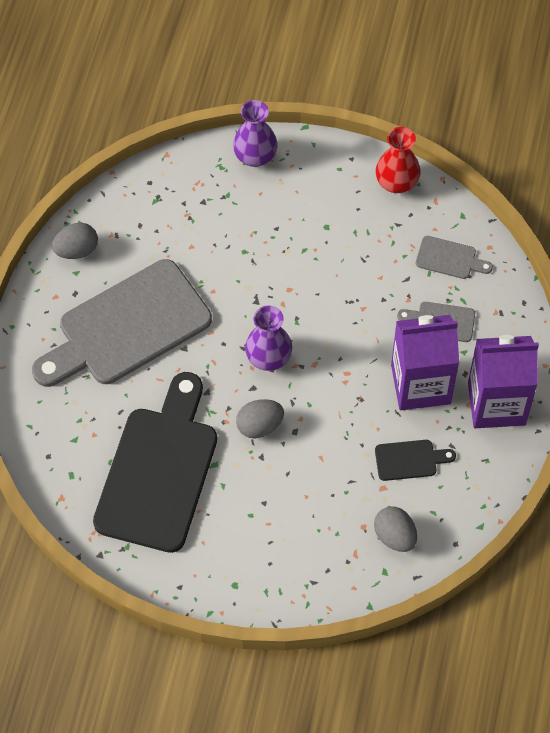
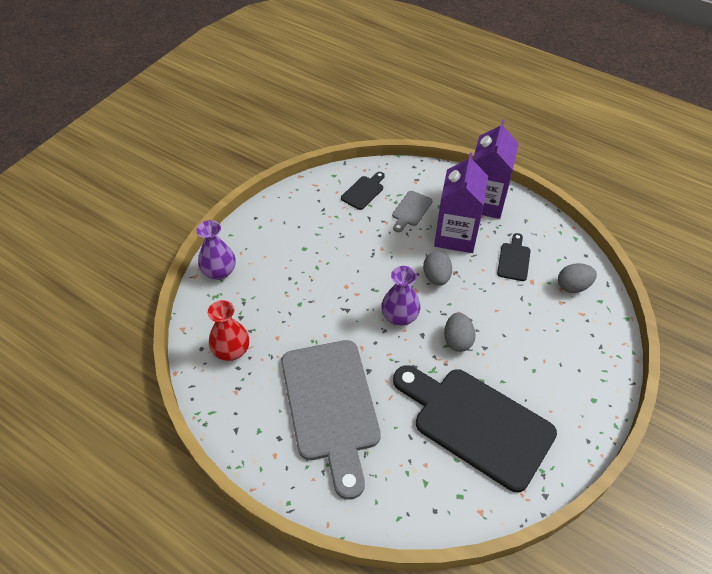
camera: 70 degrees left, 10 degrees down
grey egg [52,223,98,259] -> grey egg moved to [423,252,452,286]
red vase [376,127,421,193] -> red vase moved to [208,300,249,361]
grey cutting board [416,236,493,279] -> black cutting board [341,172,385,210]

